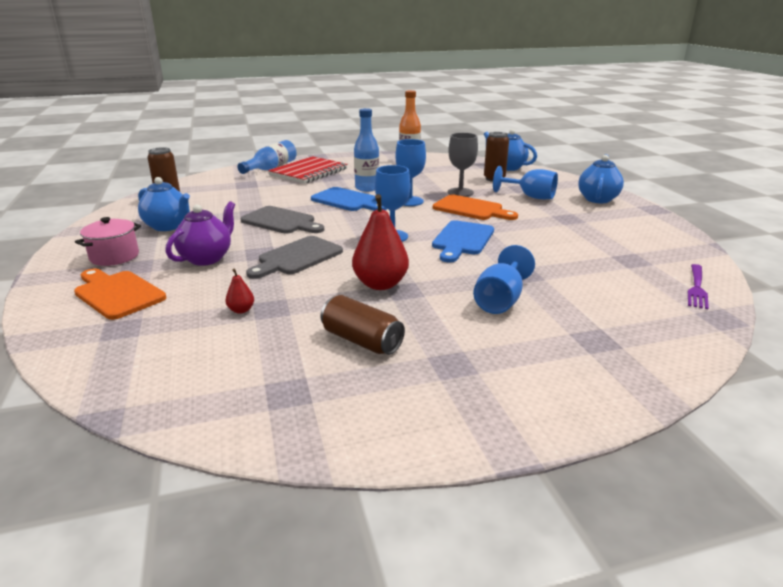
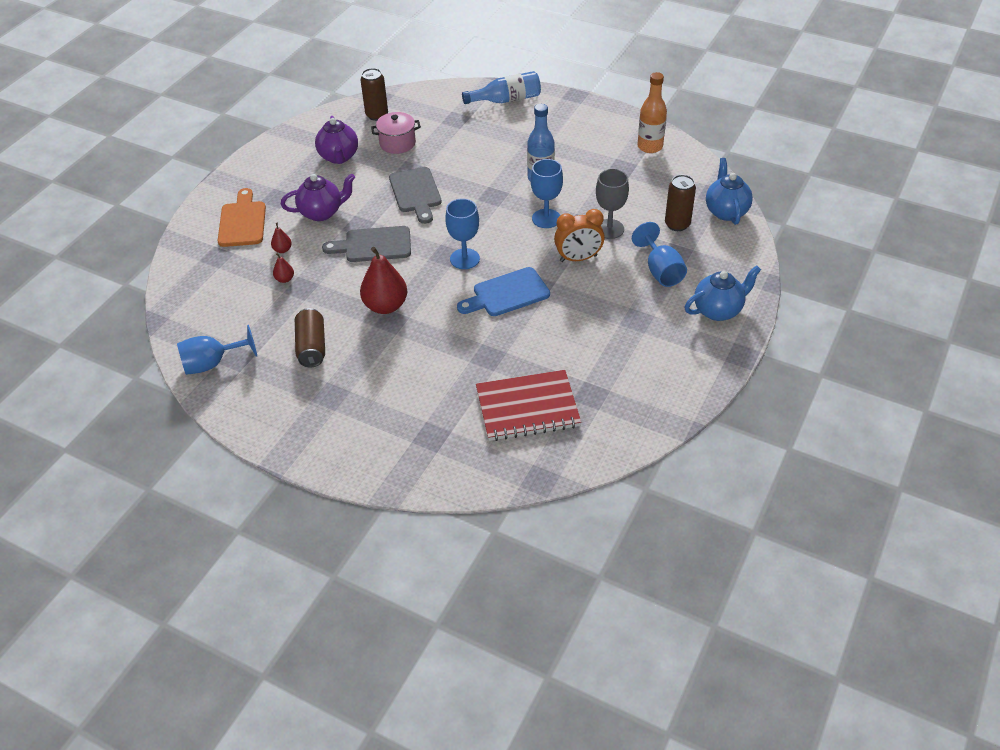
camera: 45 degrees right, 20 degrees up
pink pot [75,217,141,266] -> pink pot moved to [371,112,421,154]
blue teapot [138,177,190,231] -> purple teapot [315,116,358,164]
red notebook [268,156,348,184] -> red notebook moved to [476,370,581,441]
blue cutting board [311,187,387,211] -> none
orange cutting board [433,194,518,220] -> orange clock [554,209,605,262]
blue goblet [473,245,535,314] -> blue goblet moved to [177,325,257,375]
purple fork [688,264,709,309] -> none
none -> red pear [271,223,292,253]

